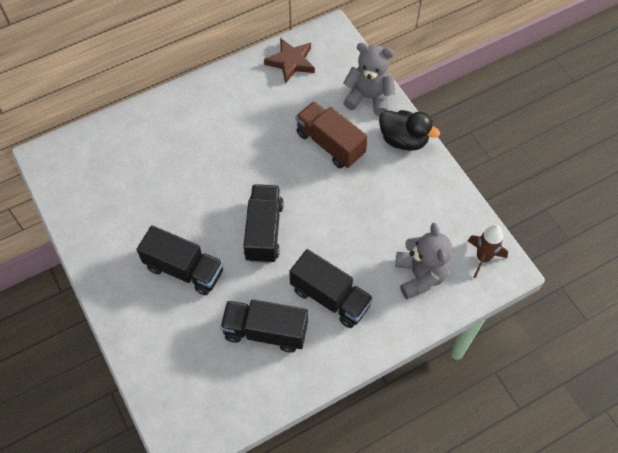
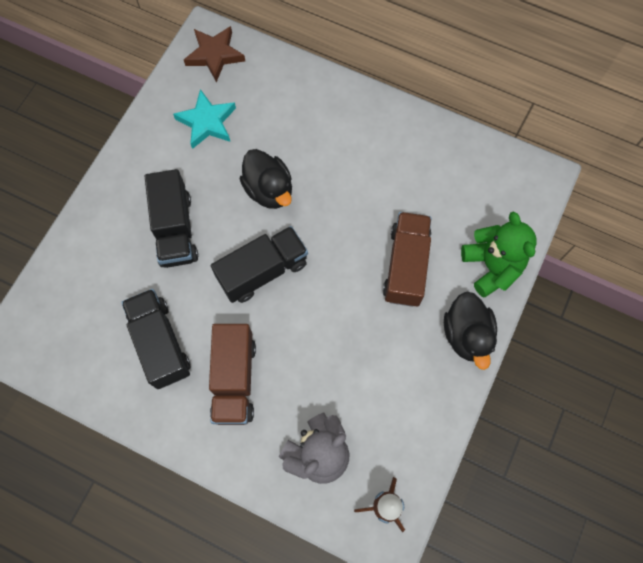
camera: 55 degrees right, 10 degrees up
brown star [264,38,315,84] -> brown star moved to [184,26,245,82]
black truck [289,249,373,328] -> brown truck [209,324,256,425]
grey teddy bear [343,43,395,116] -> green teddy bear [461,211,537,297]
none -> turquoise star [173,89,236,149]
none -> black duck [240,149,292,209]

